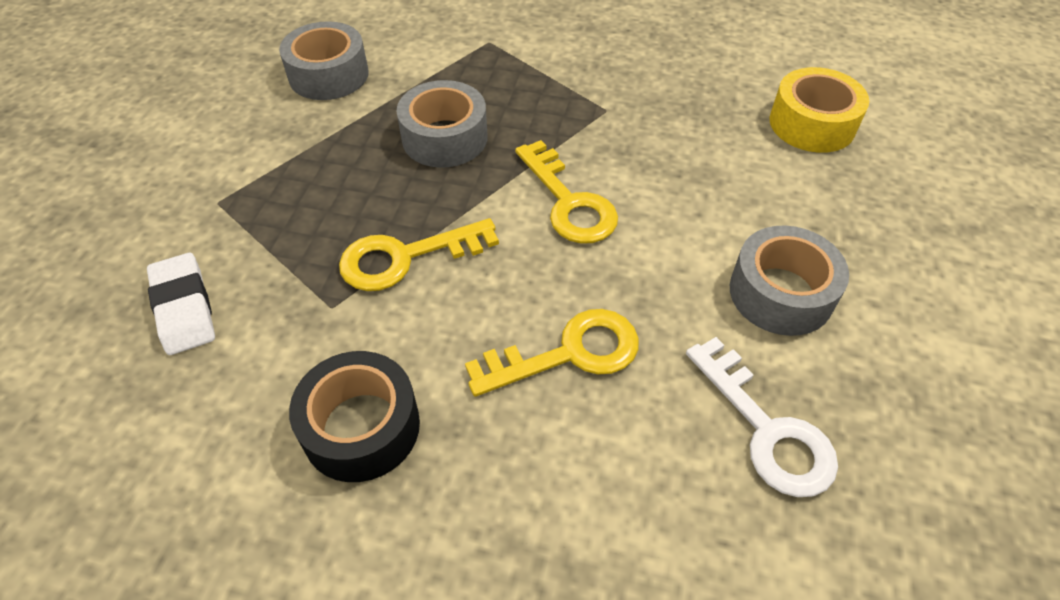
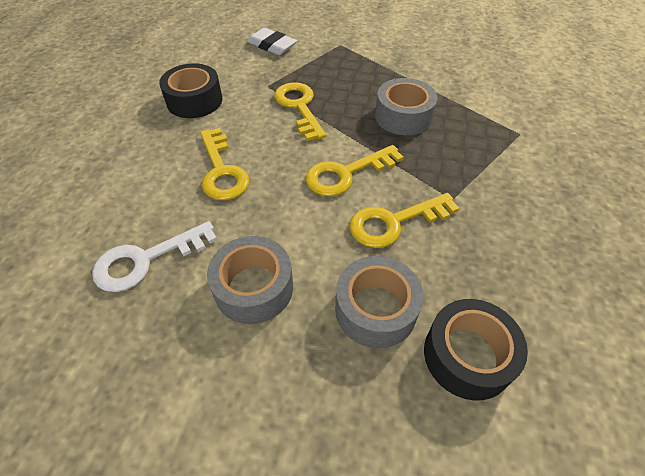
camera: 90 degrees right, 0 degrees up
white eraser [147,253,215,355] -> white eraser turned 60 degrees clockwise [247,28,297,55]
grey tape [279,21,369,100] -> grey tape moved to [335,256,423,348]
yellow tape [769,67,869,153] -> black tape [424,299,528,401]
none -> yellow key [350,193,459,248]

